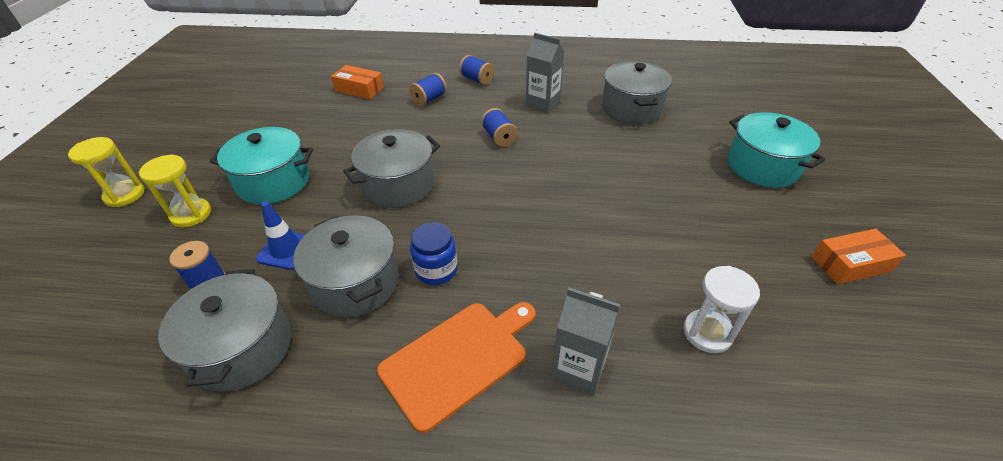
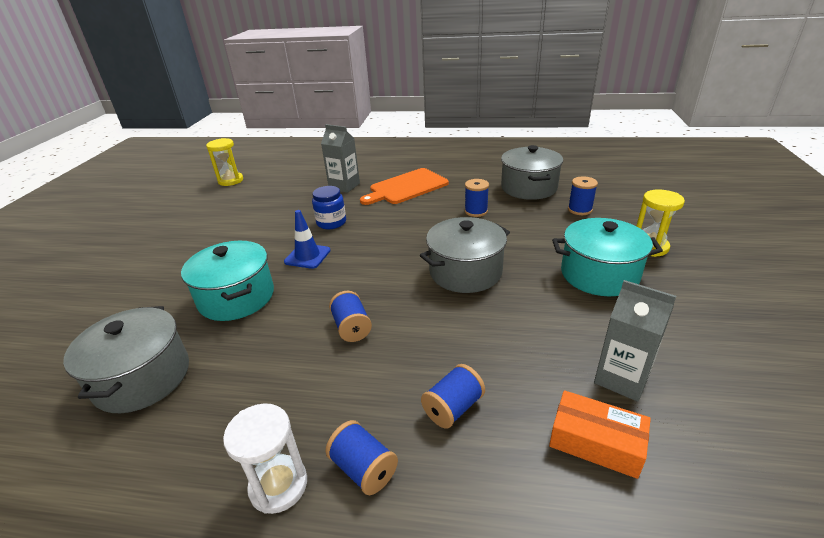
camera: 175 degrees left, 10 degrees down
yellow hourglass [68,137,145,207] -> yellow hourglass moved to [206,138,243,186]
blue traffic cone [256,201,306,270] -> blue traffic cone moved to [284,210,331,269]
grey pot [293,215,399,317] -> blue spool [465,179,489,217]
blue jar [410,222,458,285] -> blue jar moved to [312,186,346,229]
grey carton [526,33,564,113] -> grey carton moved to [594,280,676,402]
white hourglass [684,266,760,353] -> white hourglass moved to [223,403,307,514]
turquoise pot [727,112,826,188] -> turquoise pot moved to [181,241,274,321]
orange box [812,229,906,284] -> none

